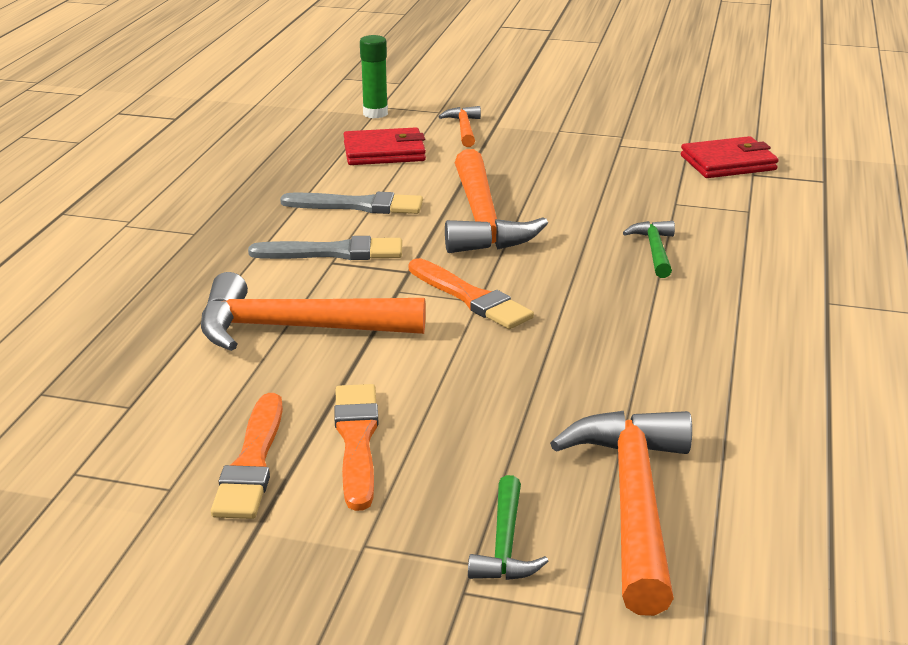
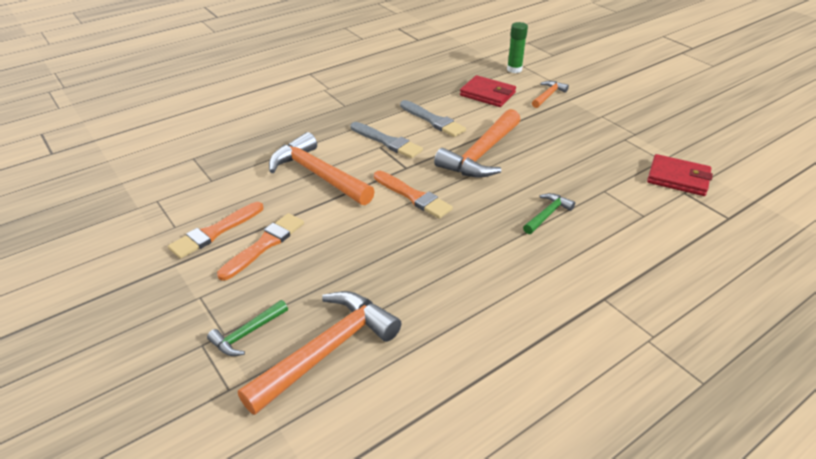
camera: 40 degrees right, 10 degrees up
orange brush [409,258,534,329] -> orange brush turned 45 degrees counterclockwise [374,171,453,219]

